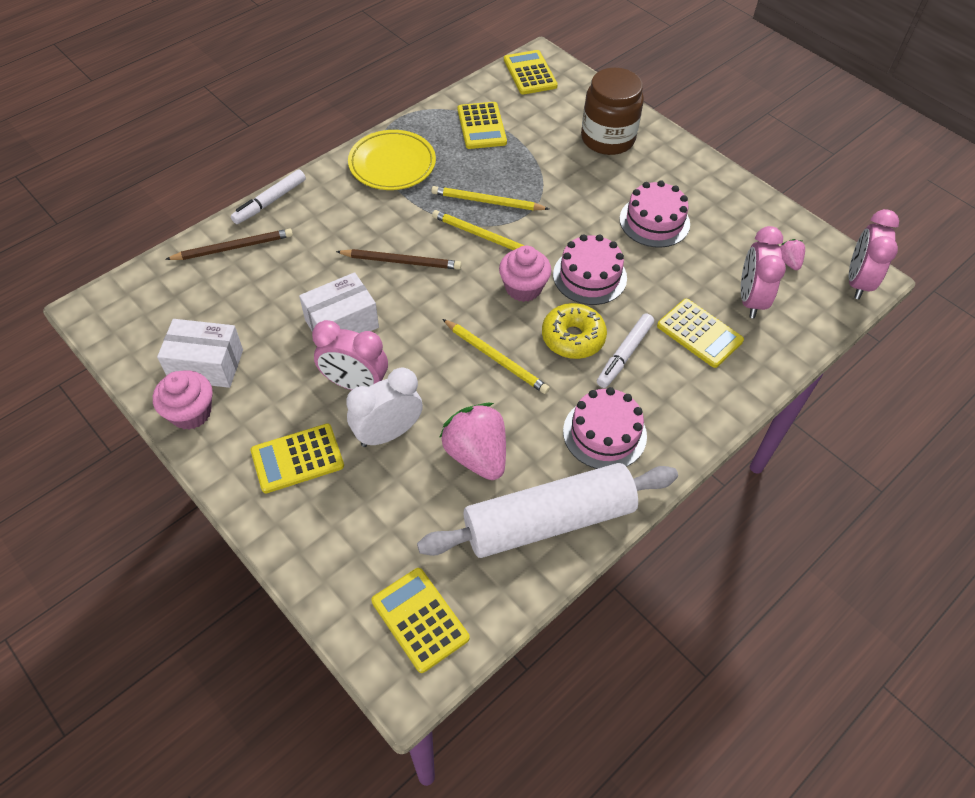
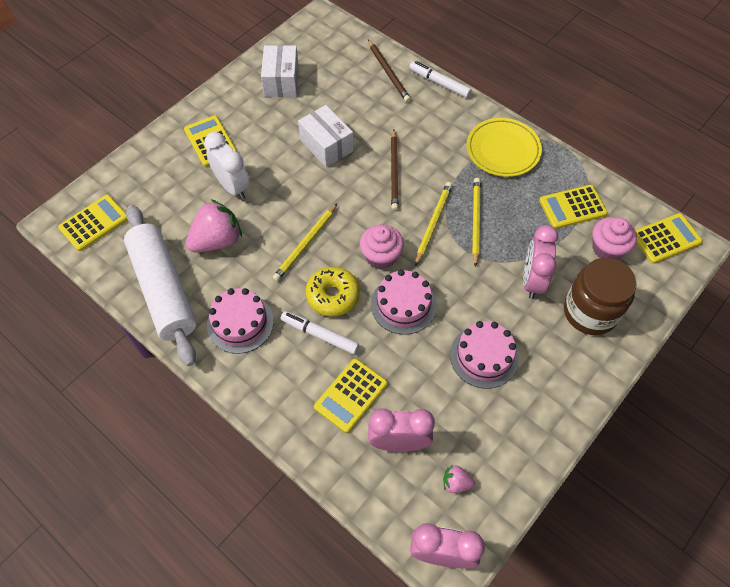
camera: 85 degrees right, 5 degrees up
pink cupcake [153,370,213,430] -> pink cupcake moved to [592,217,637,259]
pink clock [312,320,388,390] -> pink clock moved to [523,225,558,299]
pink strawberry [780,239,805,270] -> pink strawberry turned 150 degrees counterclockwise [443,465,475,493]

